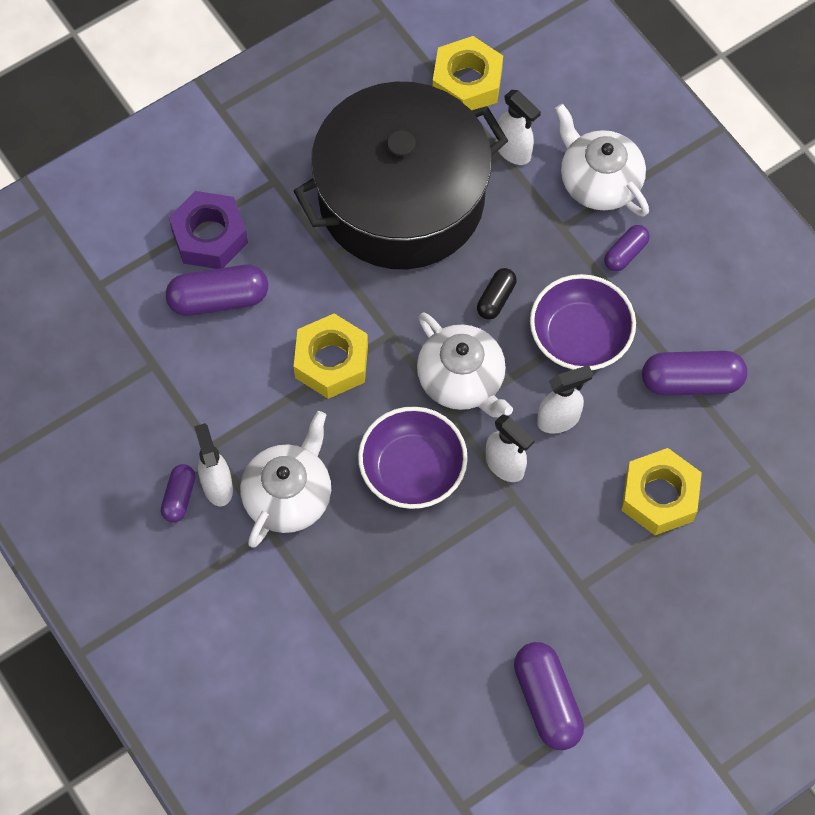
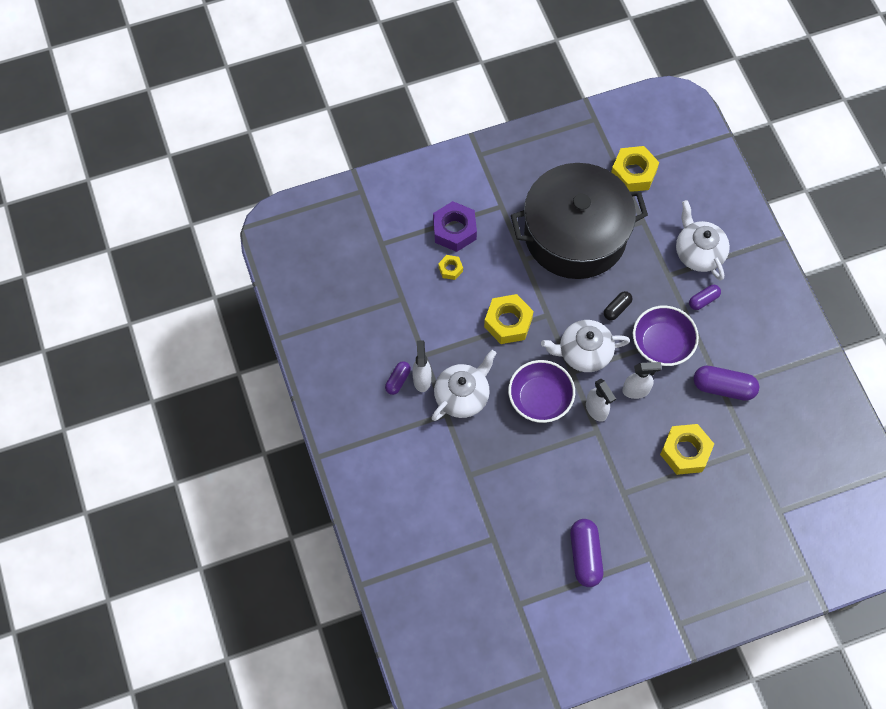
camera: 15 degrees right, 0 degrees up
purple capsule [166,265,268,316] -> yellow nut [438,255,463,280]
white teapot [417,313,513,417] -> white teapot turned 105 degrees clockwise [541,320,630,372]
white spray bottle [496,90,541,165] -> none

